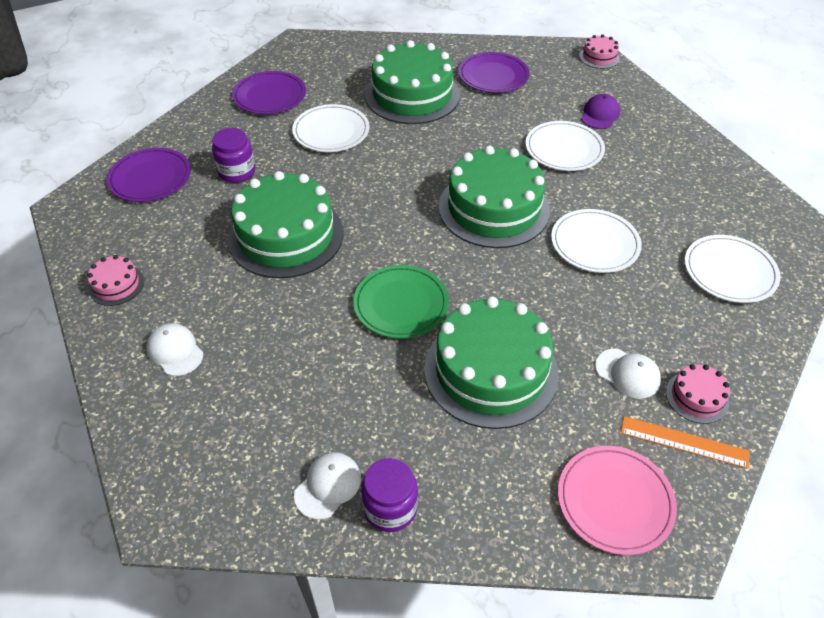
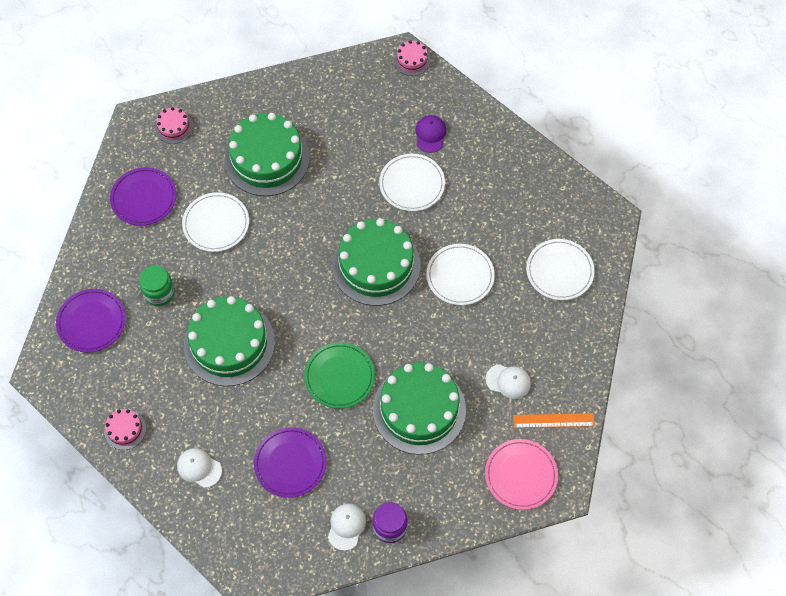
camera: 20 degrees left, 15 degrees up
purple jar [212,128,255,183] -> green jar [139,265,175,306]
purple plate [458,52,530,93] -> purple plate moved to [254,427,327,498]
pink cake [666,364,730,424] -> pink cake moved to [155,107,193,144]

